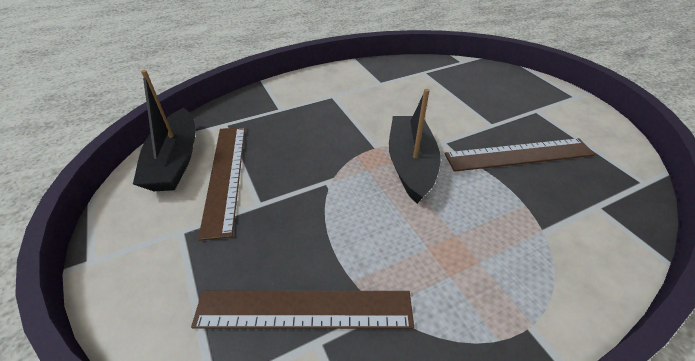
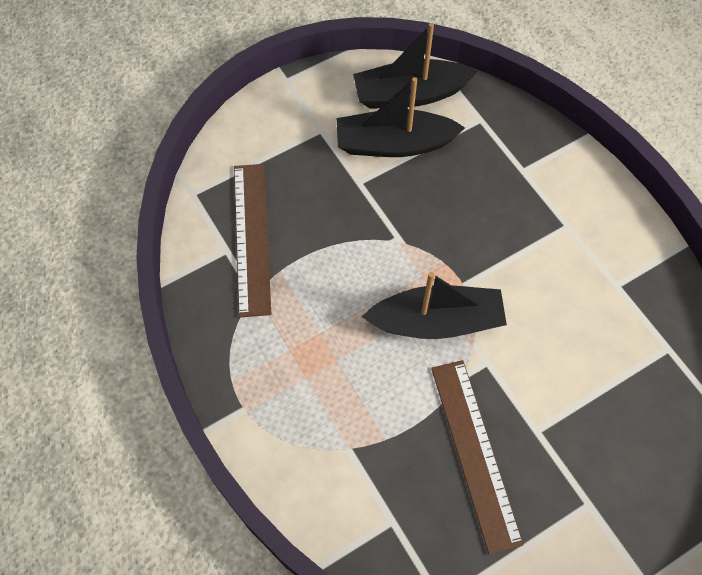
camera: 85 degrees right, 20 degrees up
brown ruler [198,127,245,241] -> black boat [337,77,465,157]

